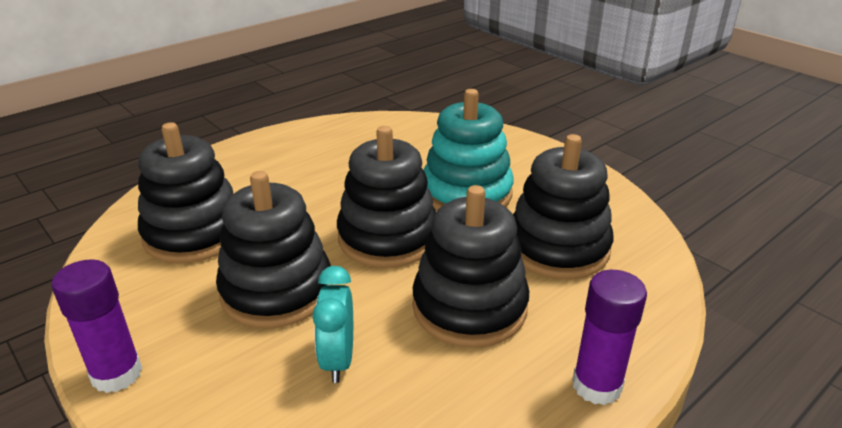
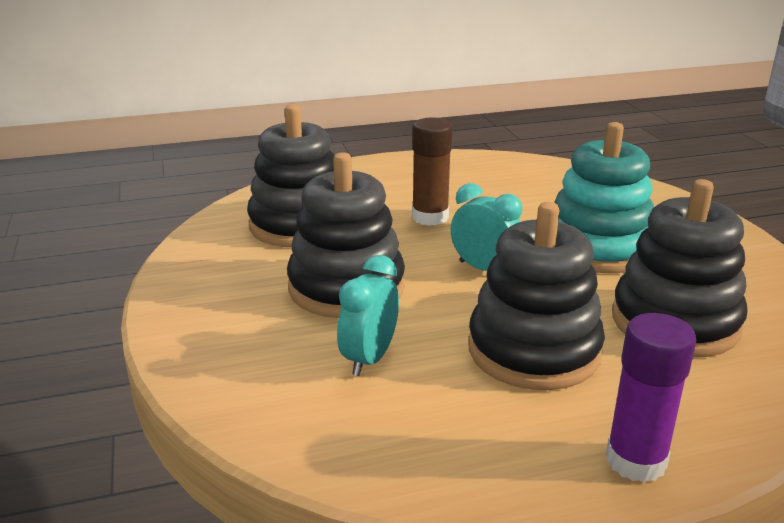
camera: 25 degrees right, 5 degrees down
purple glue stick [51,259,142,393] -> none
black stacking toy [337,126,436,268] -> turquoise clock [451,183,522,271]
none -> brown glue stick [412,117,453,226]

